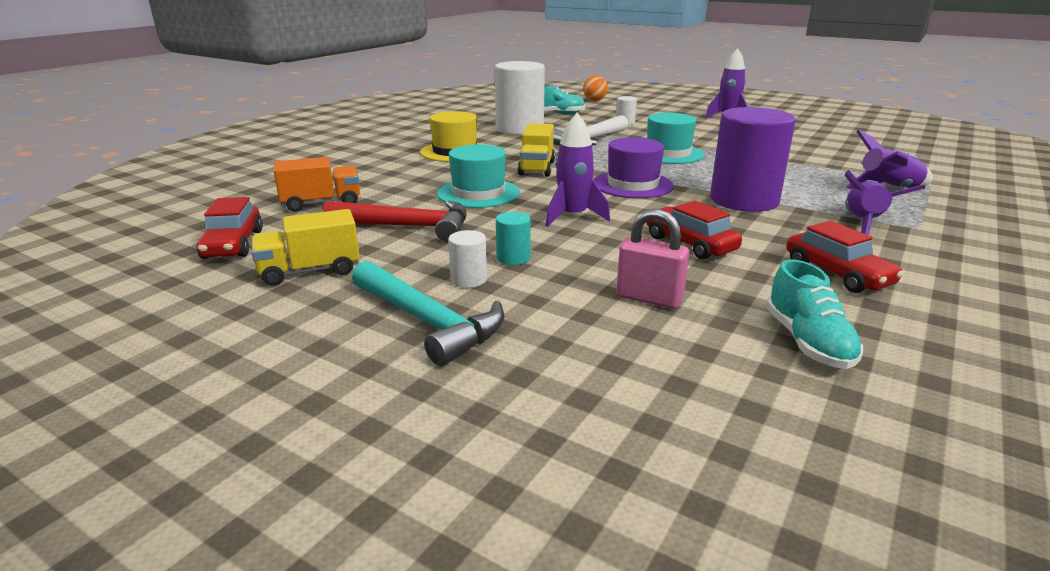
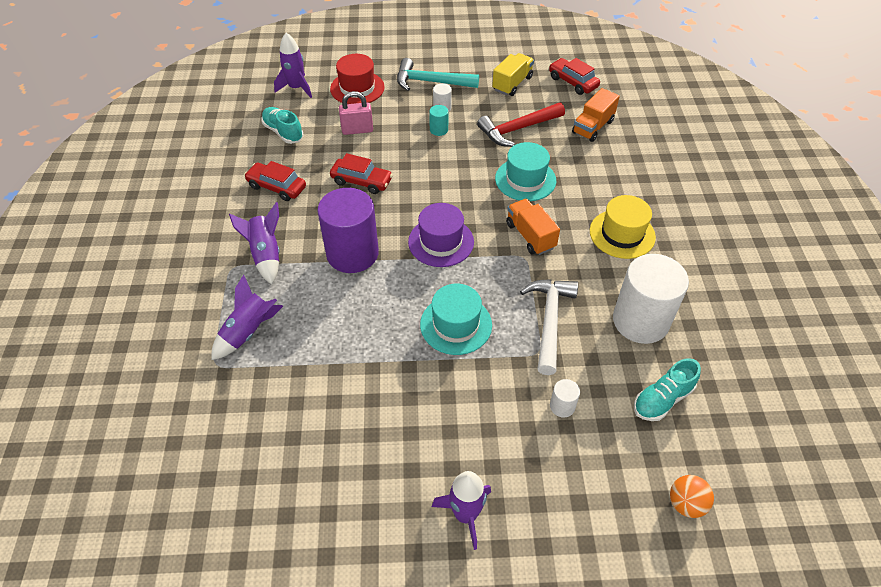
camera: 145 degrees right, 25 degrees up
yellow truck [518,123,555,177] -> orange truck [506,199,560,255]
purple rocket [546,113,610,227] -> purple rocket moved to [274,33,312,98]
none -> red hat [330,54,385,104]

